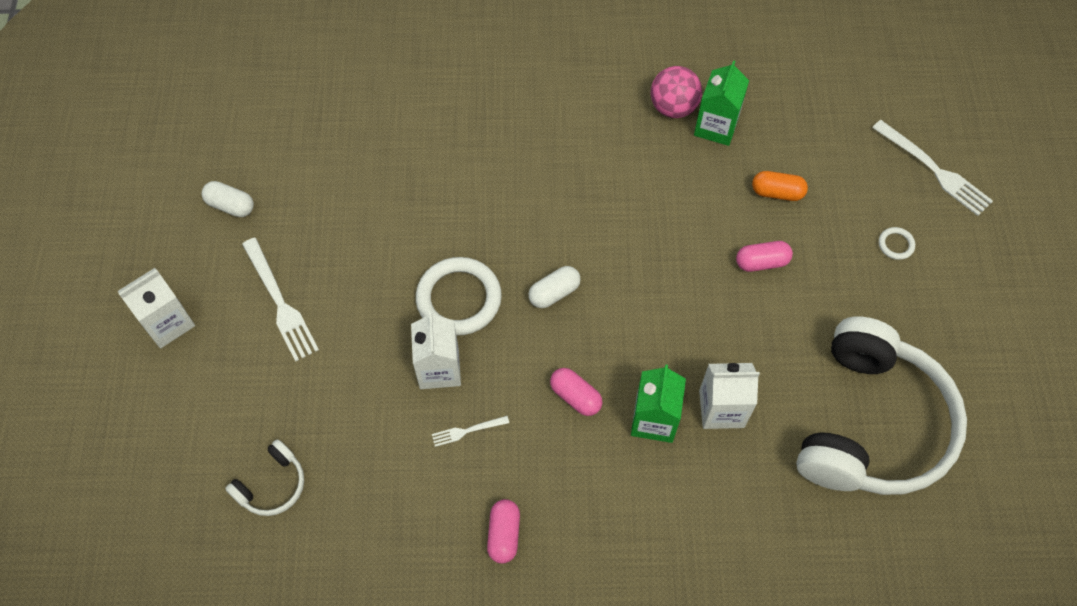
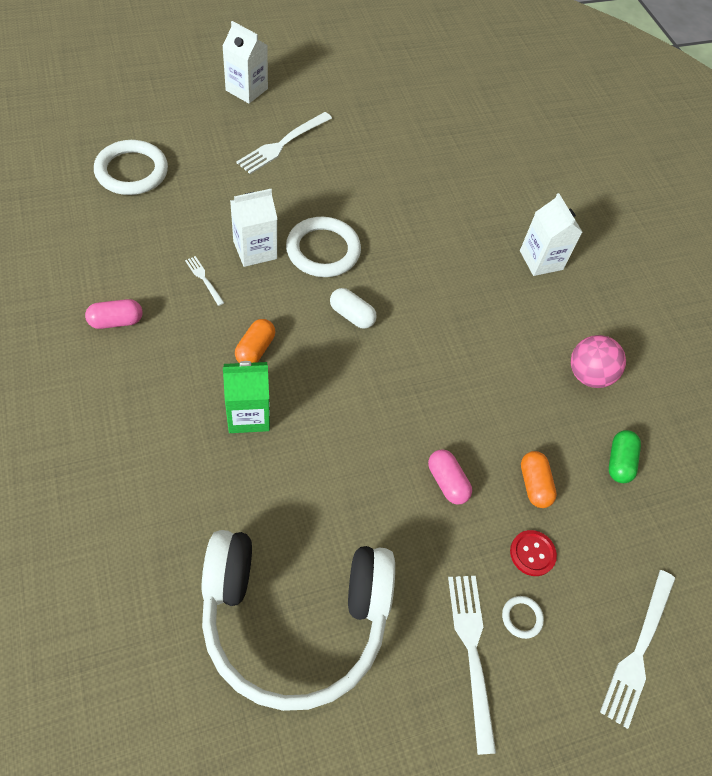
camera: 65 degrees right, 5 degrees down
white capsule [202,181,254,217] -> none
white headphones [225,439,304,516] -> white ring [94,140,168,195]
pink capsule [550,368,602,416] -> orange capsule [235,319,275,363]
green carton [694,60,749,146] -> none
white carton [699,363,760,429] -> white carton moved to [520,193,582,276]
none -> white fork [448,576,496,755]
none -> red button [510,530,557,576]
none -> green capsule [609,430,641,483]

